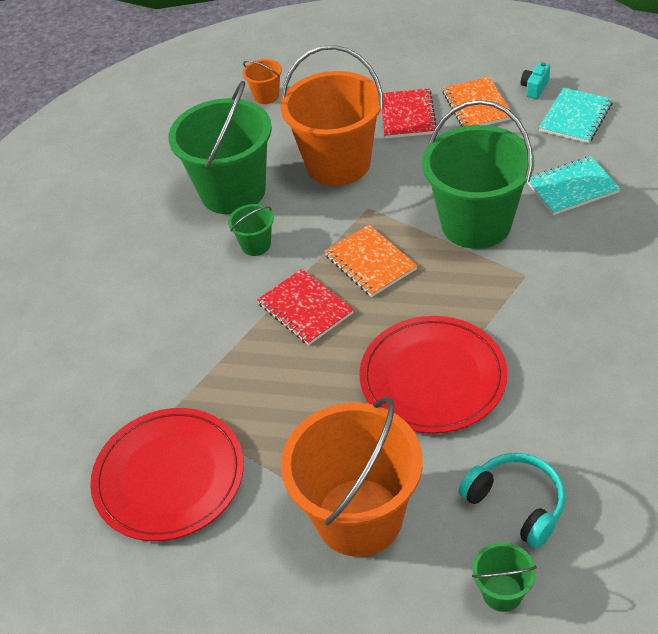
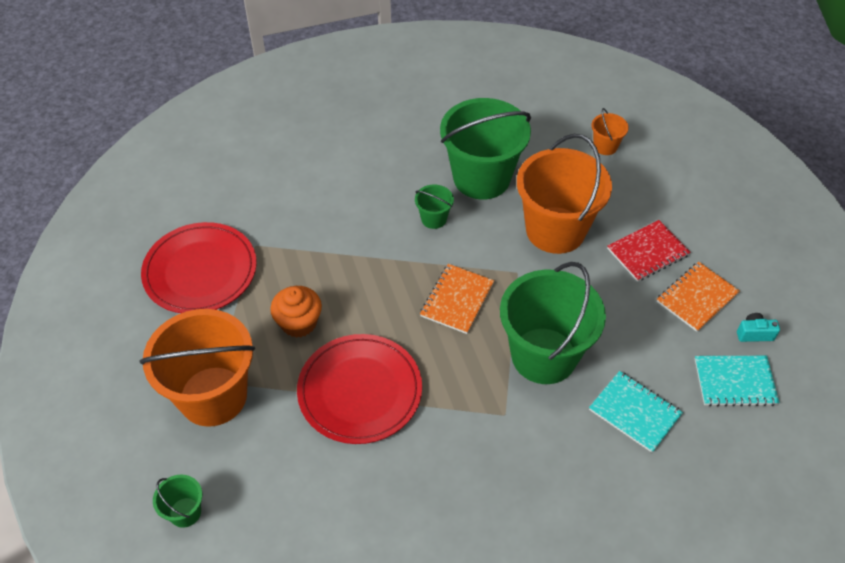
camera: 55 degrees right, 5 degrees up
red notebook [257,269,354,345] -> none
turquoise headphones [459,453,565,549] -> none
none -> orange cupcake [270,286,322,338]

